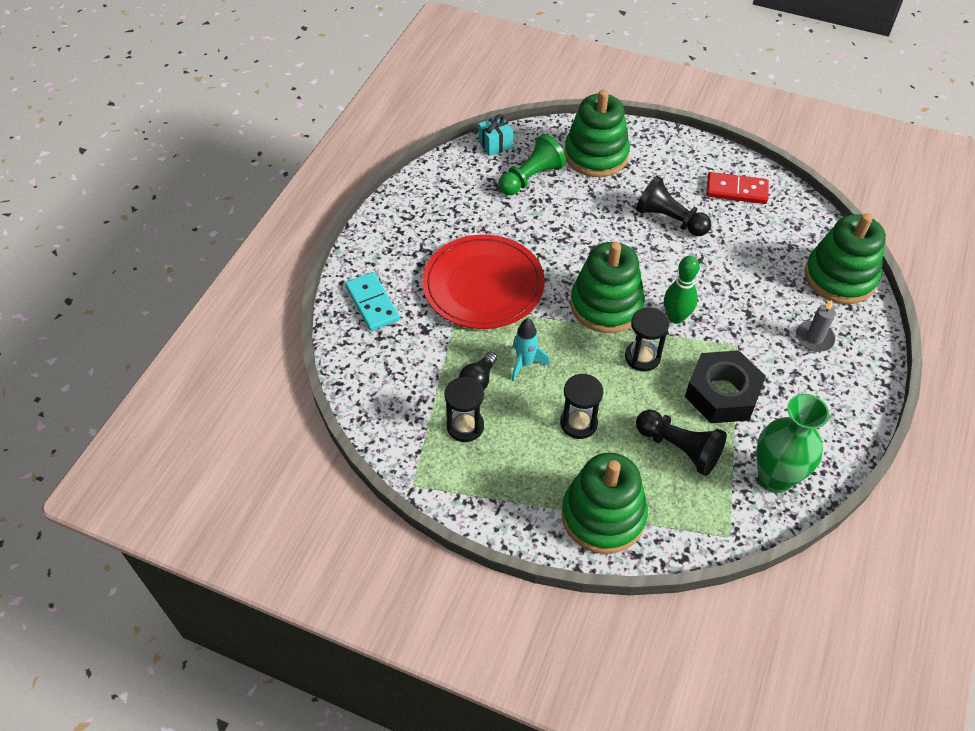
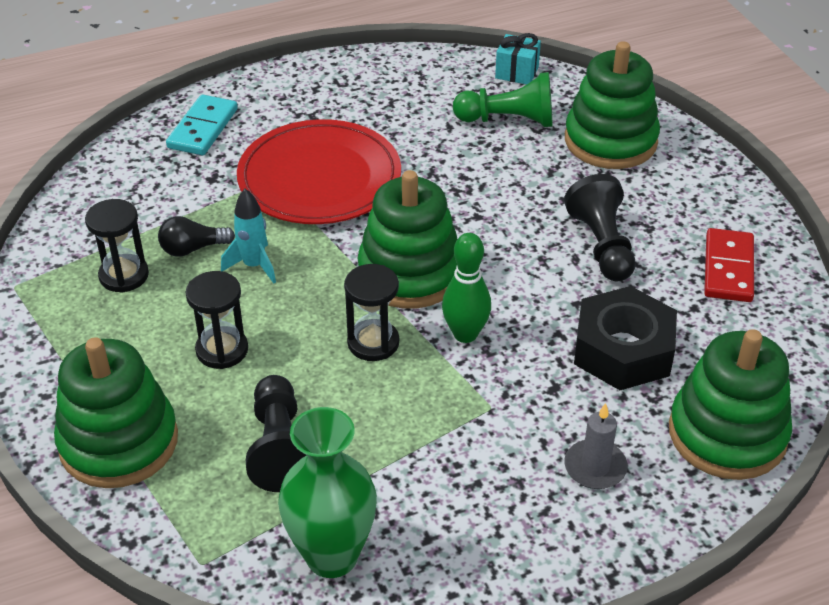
camera: 45 degrees right, 10 degrees down
black nut [685,350,766,423] -> black nut moved to [574,286,677,390]
red domino [706,172,769,204] -> red domino turned 45 degrees clockwise [704,228,754,302]

